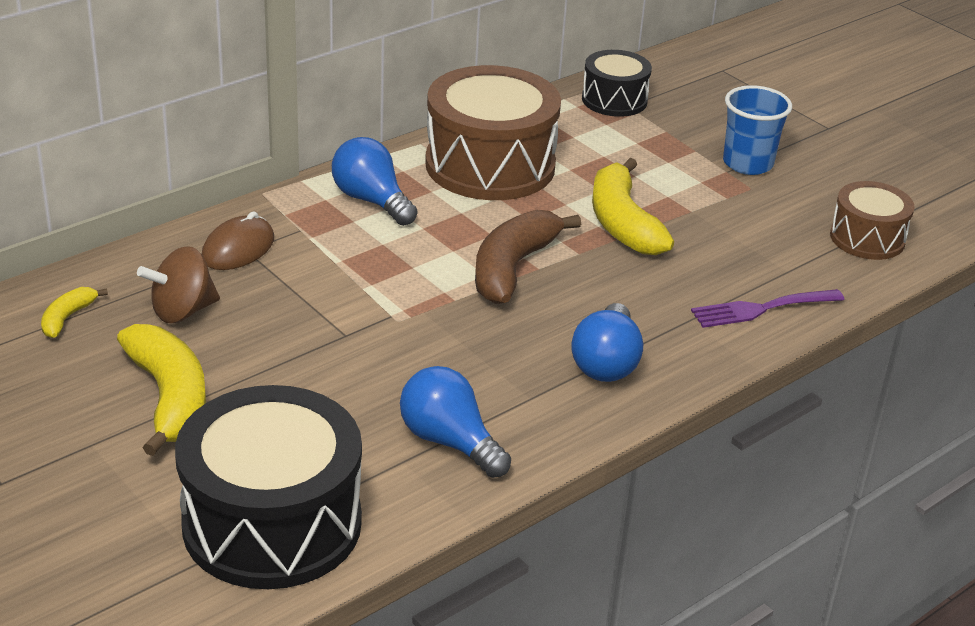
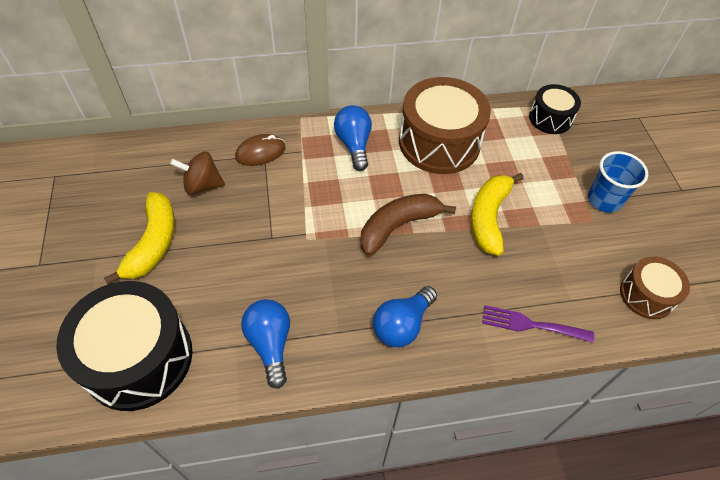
camera: 30 degrees right, 20 degrees up
yellow banana [41,287,108,338] -> none

